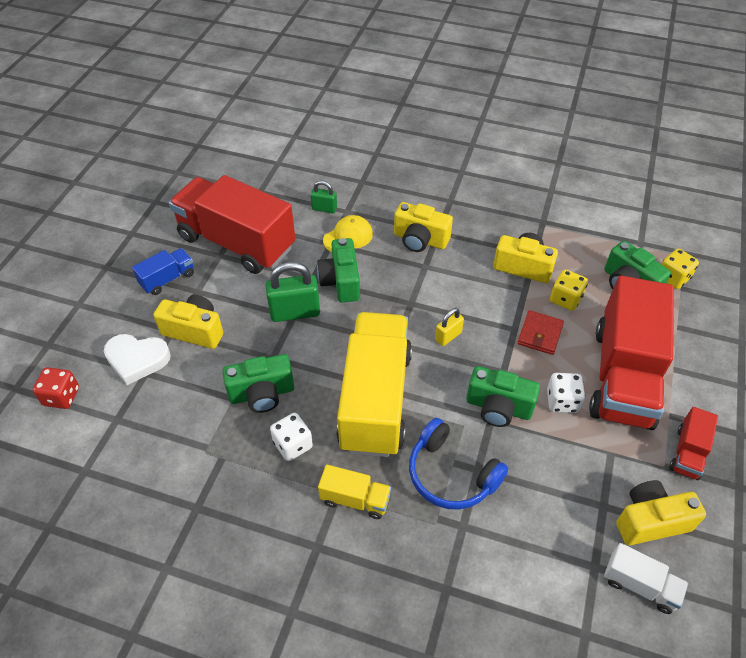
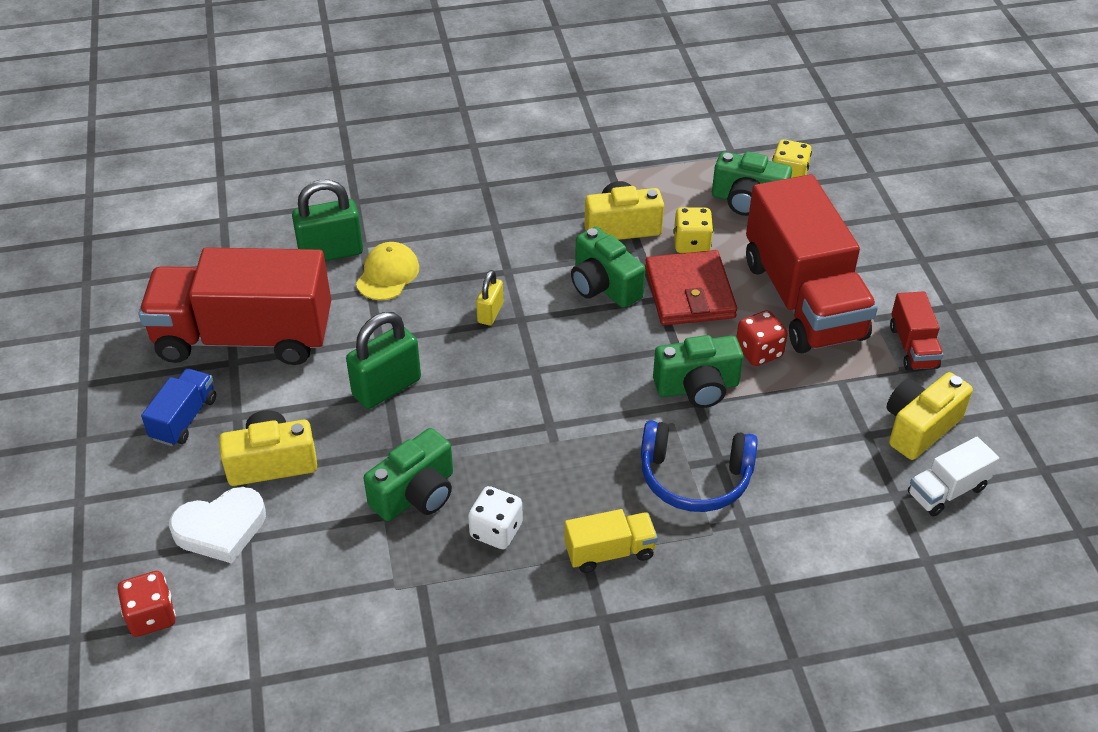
camera: 30 degrees left, 5 degrees down
green padlock [311,181,337,213] -> green padlock [292,180,363,261], size x1.78
green camera [317,238,360,302] -> green camera moved to [571,227,645,308]
yellow truck [336,312,412,457] -> none
yellow camera [394,202,453,252] -> none
yellow padlock [435,308,464,346] -> yellow padlock moved to [476,270,503,325]
red wallet [518,310,564,355] -> red wallet [645,250,737,325], size x1.61
white dice [547,373,585,413] -> red dice [736,310,788,366]
white truck [604,543,688,614] -> white truck turned 150 degrees clockwise [908,437,999,517]

